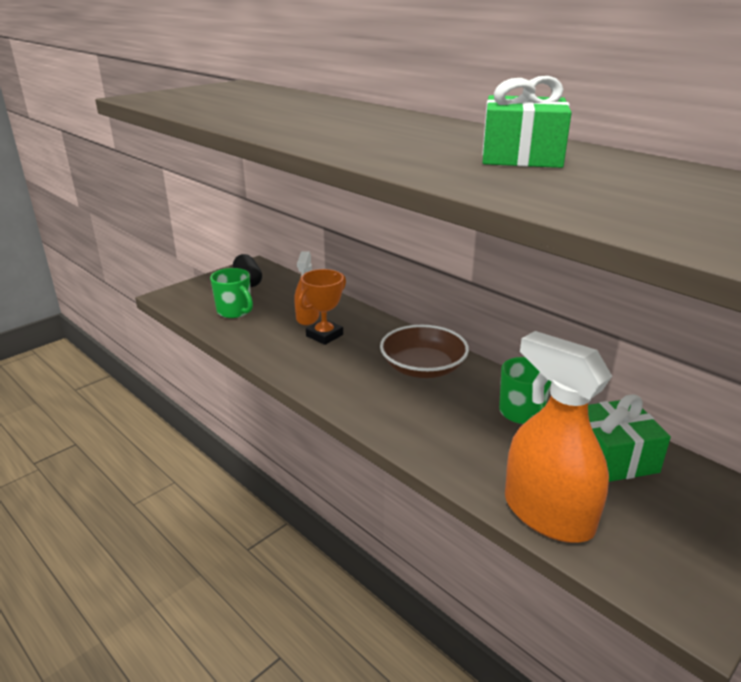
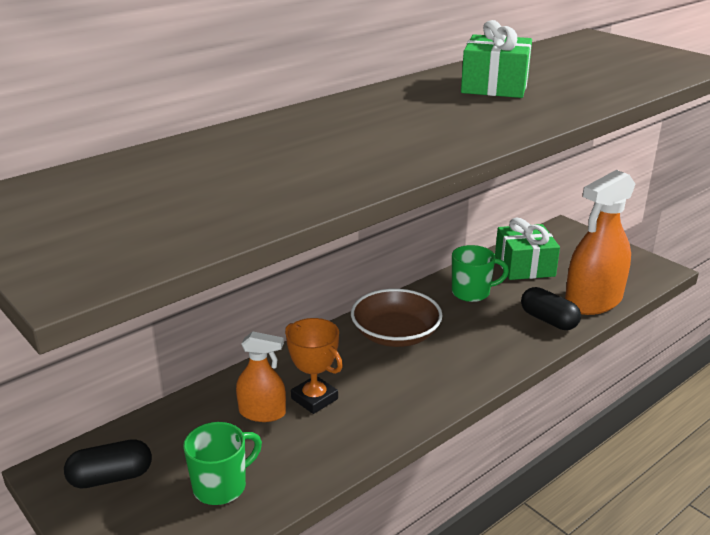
camera: 85 degrees left, 0 degrees up
none -> black capsule [521,287,581,330]

